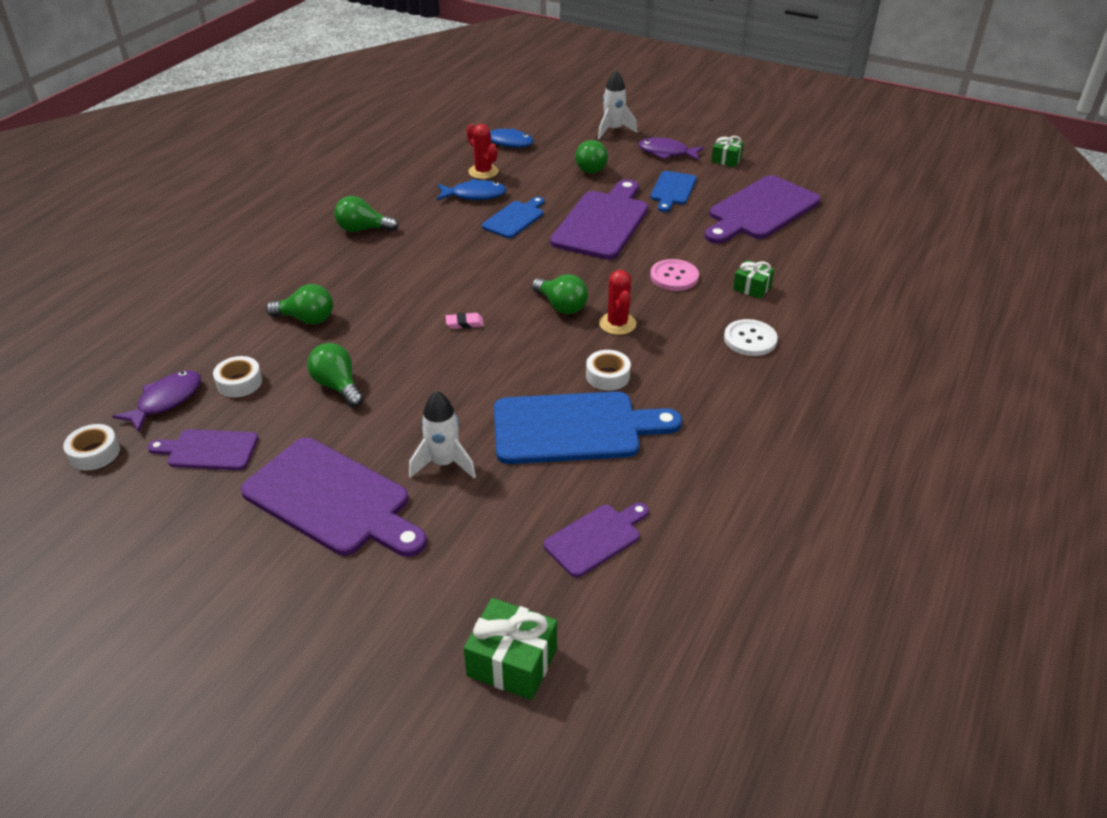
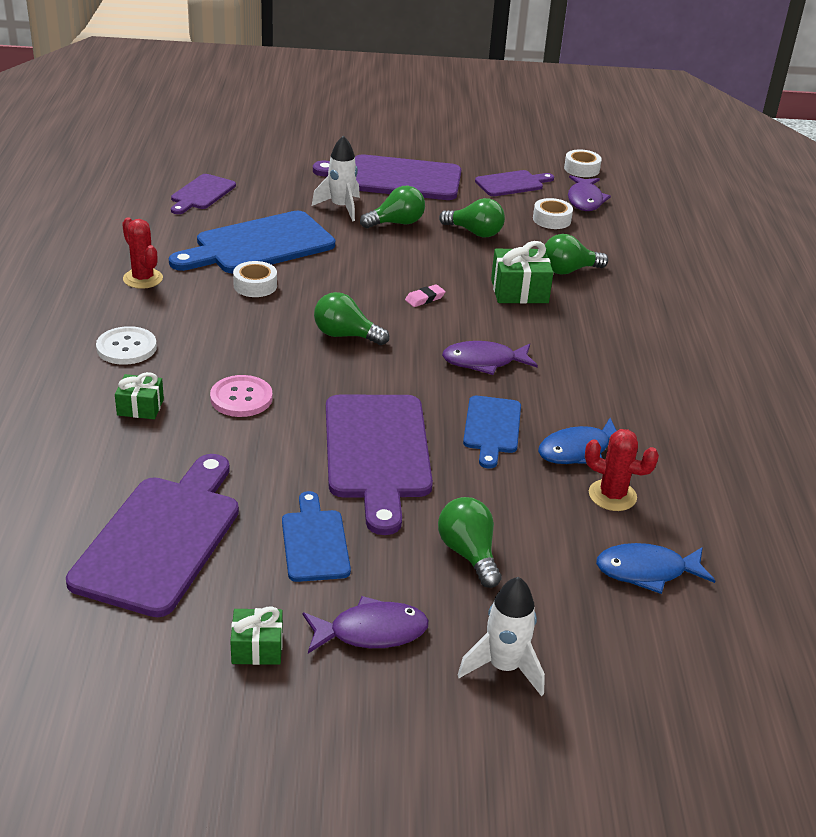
camera: 150 degrees right, 5 degrees down
green light bulb [334,196,399,232] -> green light bulb moved to [360,186,425,228]
green gift [464,598,557,700] -> green gift moved to [491,241,553,304]
red cactus [599,270,636,335] -> red cactus moved to [122,217,163,289]
none -> purple fish [442,341,538,375]

